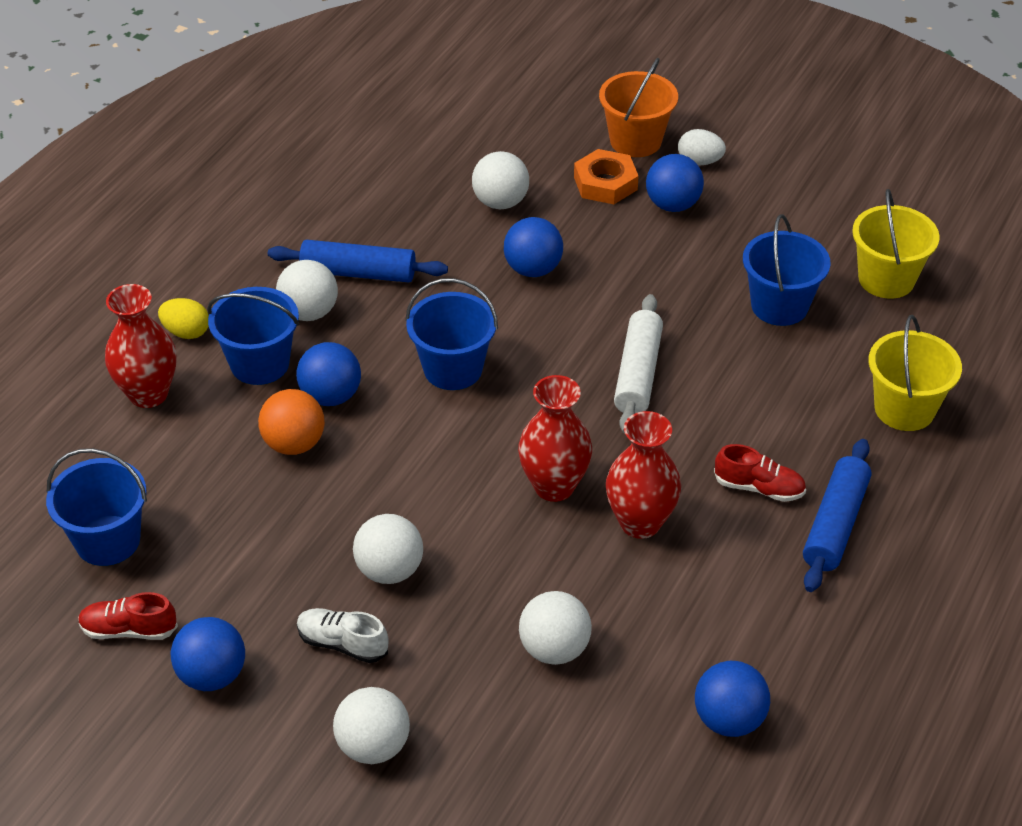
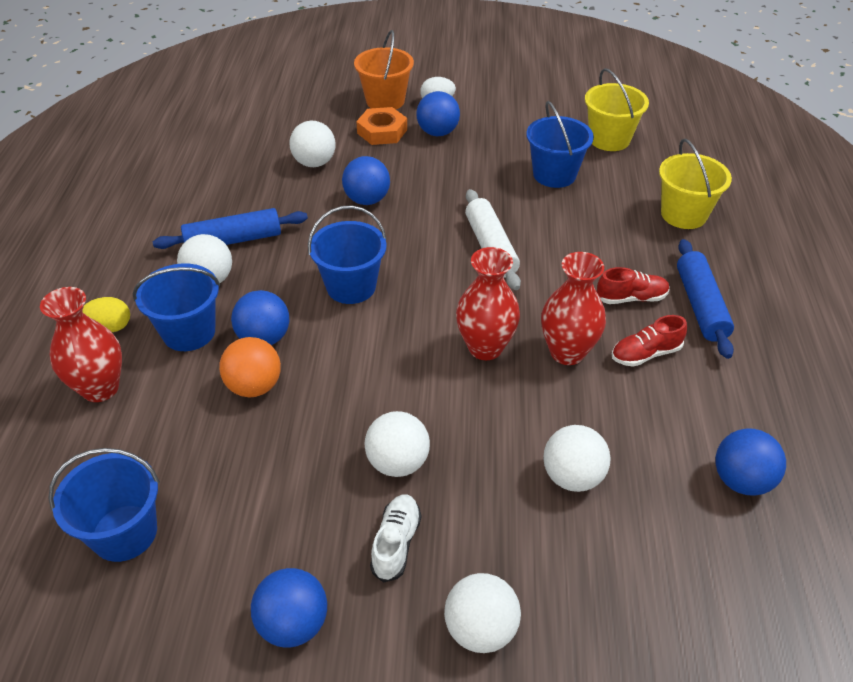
camera: 25 degrees left, 0 degrees up
red shoe [78,592,178,640] -> red shoe moved to [612,315,687,367]
white shoe [297,608,389,663] -> white shoe turned 105 degrees clockwise [370,494,421,583]

